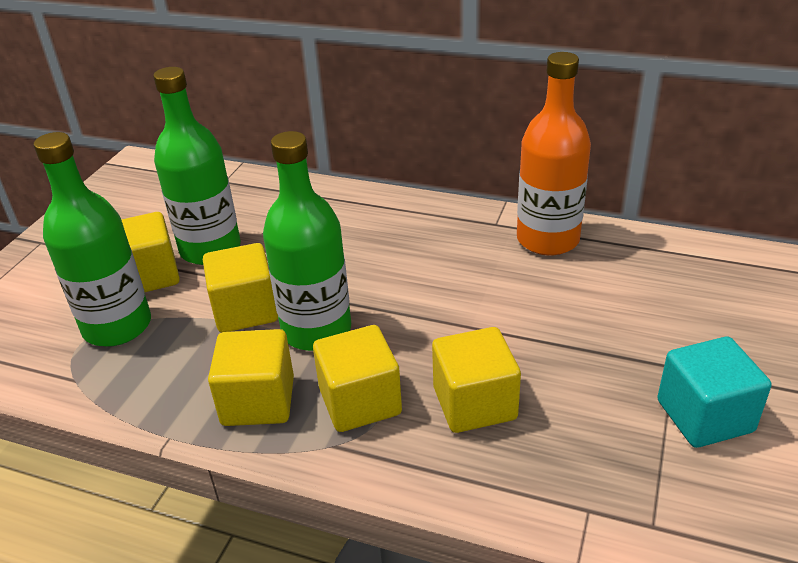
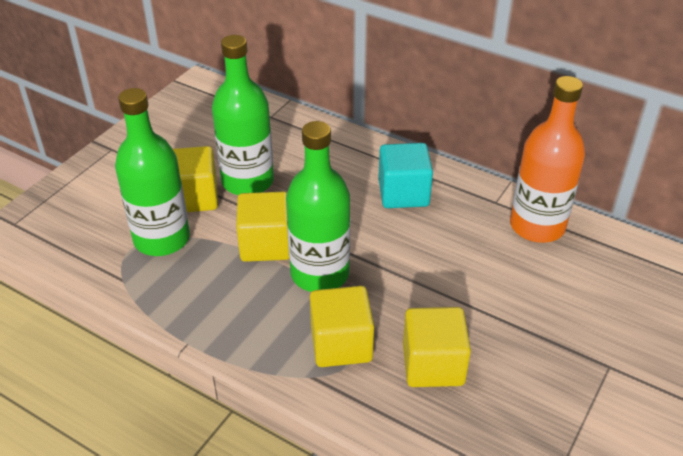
camera: 10 degrees right, 5 degrees up
yellow cube [208,329,294,426] -> none
turquoise cube [657,337,771,448] -> turquoise cube moved to [378,143,433,208]

